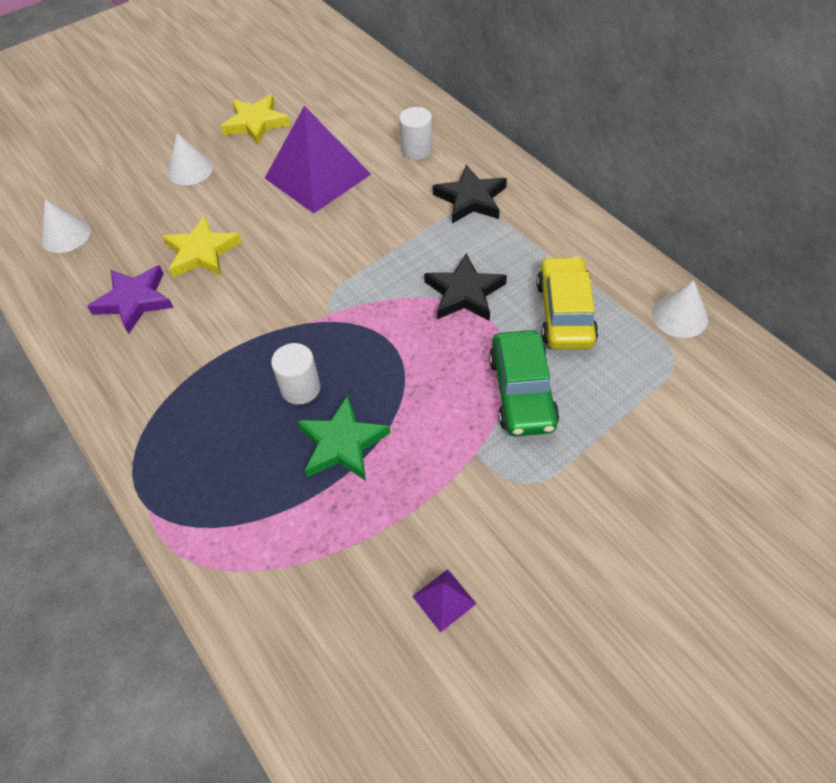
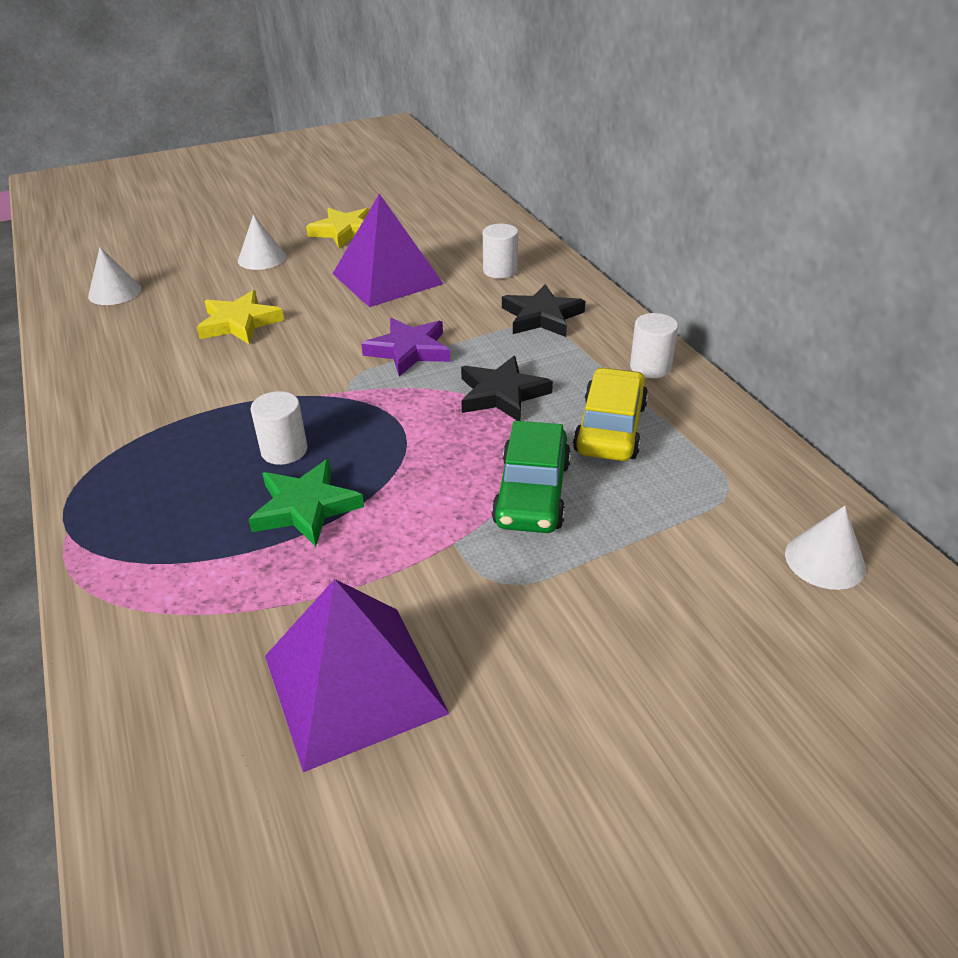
camera: 10 degrees right, 15 degrees down
purple star [87,265,174,334] -> purple star moved to [361,318,450,376]
purple pyramid [412,569,476,633] -> purple pyramid [265,579,449,772], size x2.47
white cone [652,280,708,338] -> white cone moved to [785,506,866,590]
none -> white cylinder [630,313,678,378]

